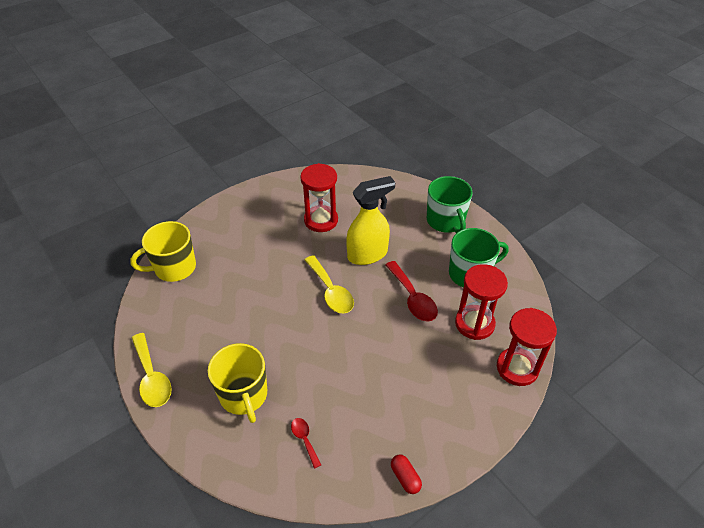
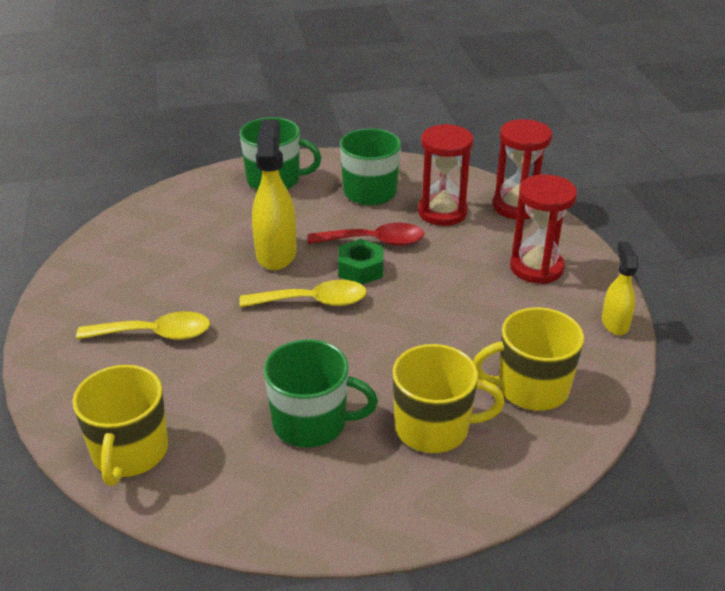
camera: 65 degrees left, 10 degrees down
yellow spoon [132,333,172,407] -> yellow spoon moved to [76,311,210,340]
red spoon [291,418,321,469] -> yellow mug [473,307,584,411]
red hourglass [300,163,338,232] -> red hourglass moved to [510,174,577,284]
red capsule [391,454,422,494] -> yellow spray bottle [602,242,638,335]
none -> green mug [263,339,378,448]
none -> green nut [338,239,383,284]

